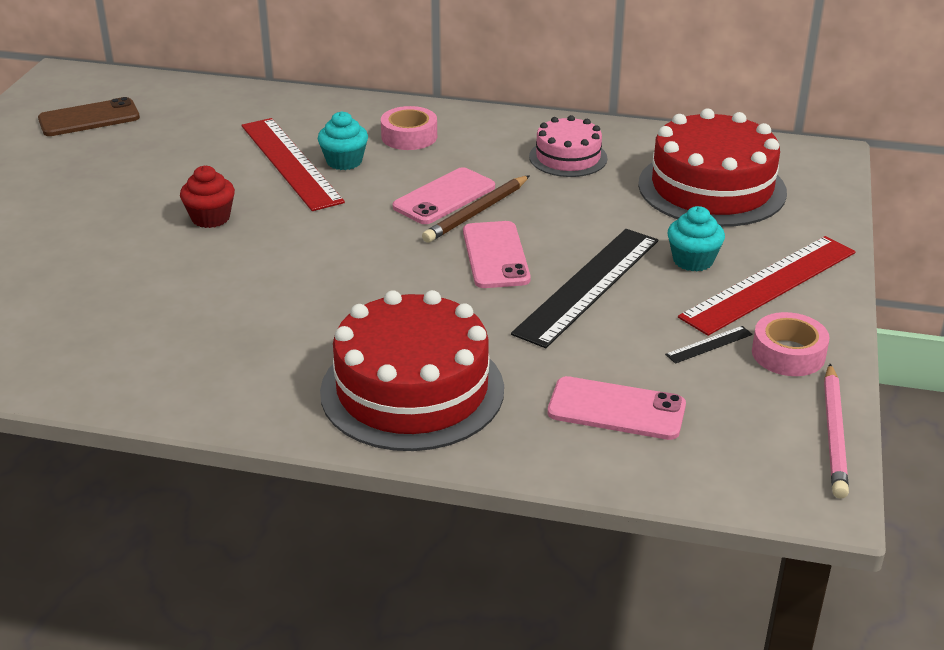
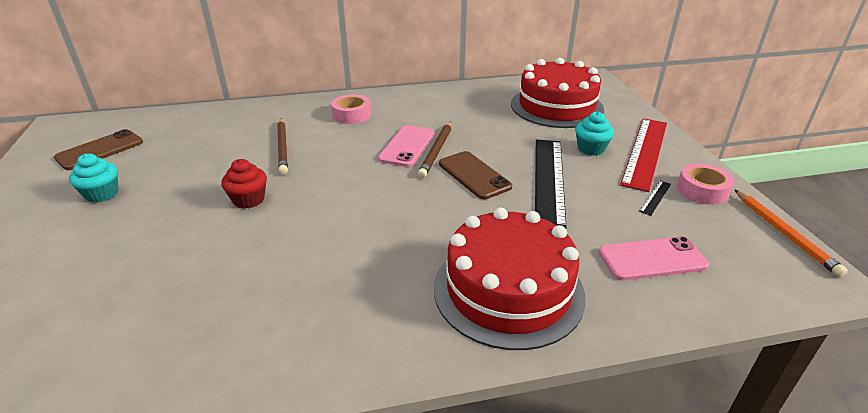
camera: 25 degrees left, 0 degrees up
red ruler [242,118,345,211] -> brown pencil [277,118,288,174]
turquoise cupcake [318,111,368,170] -> turquoise cupcake moved to [69,154,118,203]
pink phone [463,221,531,288] -> brown phone [439,151,512,199]
pink cake [529,115,608,177] -> none
pink pencil [824,364,849,499] -> orange pencil [735,190,848,277]

